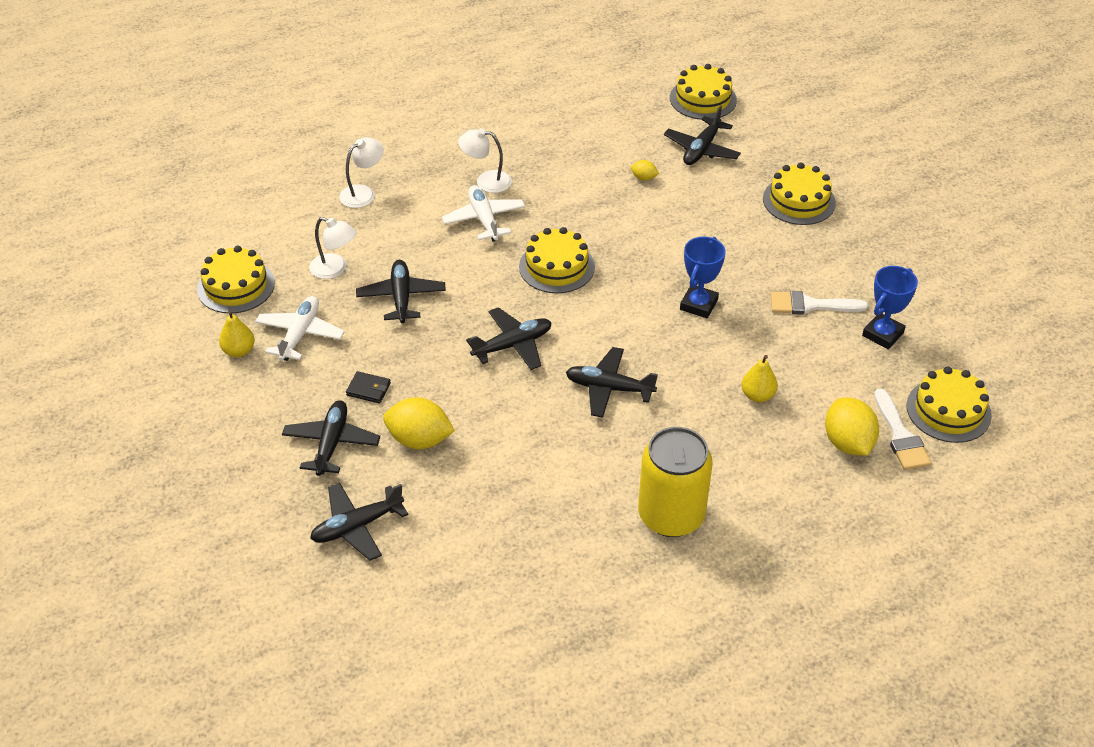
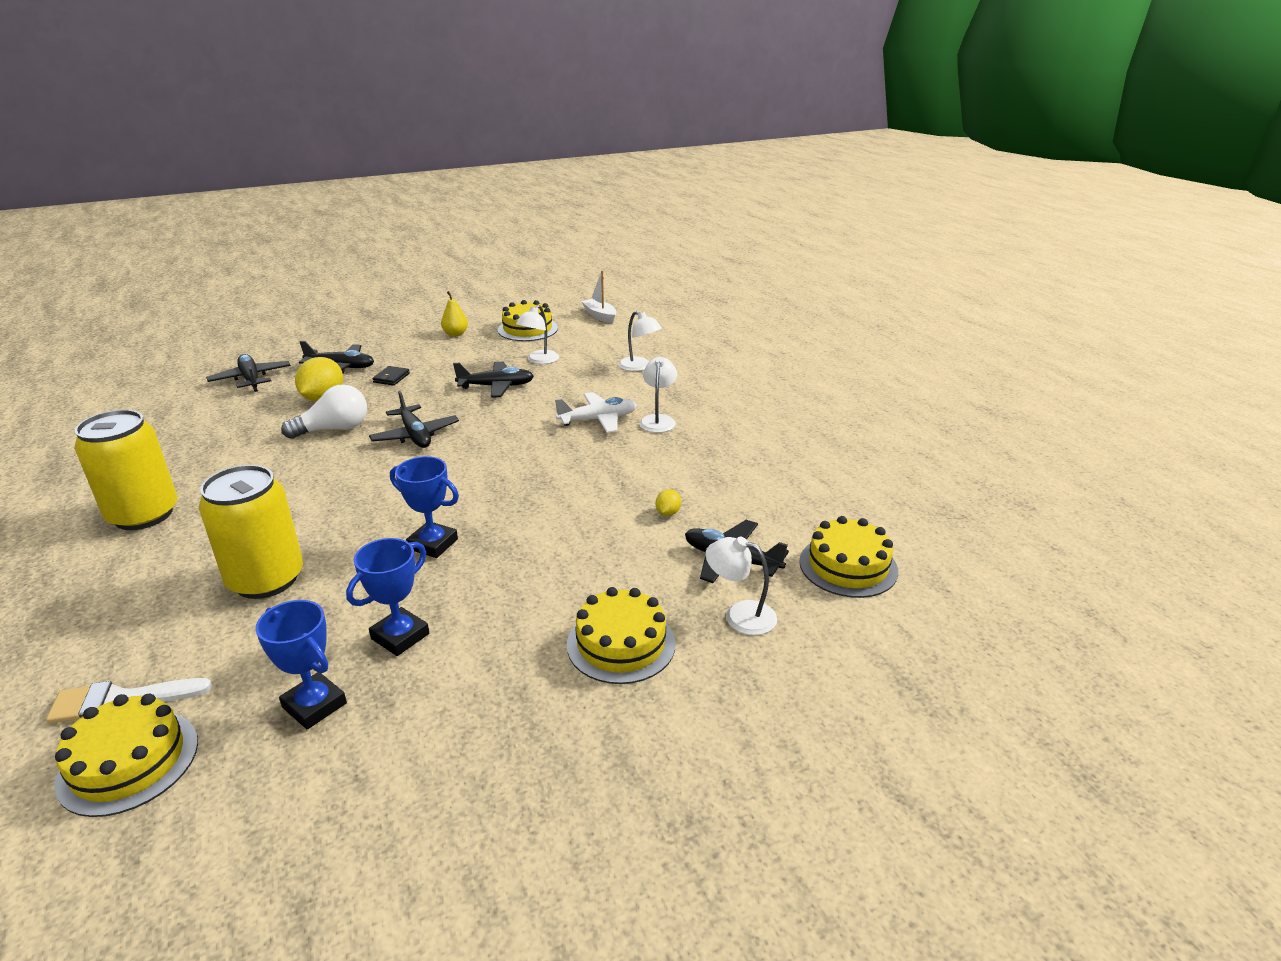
camera: 90 degrees right, 15 degrees down
white plane [255,296,345,361] -> none
yellow cake [519,227,595,293] -> none
black plane [566,347,658,418] -> none
yellow pear [742,355,778,402] -> yellow can [199,465,303,599]
white brush [771,291,868,315] -> blue trophy [346,538,429,656]
yellow lemon [825,398,879,456] -> none
none -> white light bulb [281,384,367,439]
none -> white boat [581,270,616,323]
none -> white lamp [706,537,777,635]

